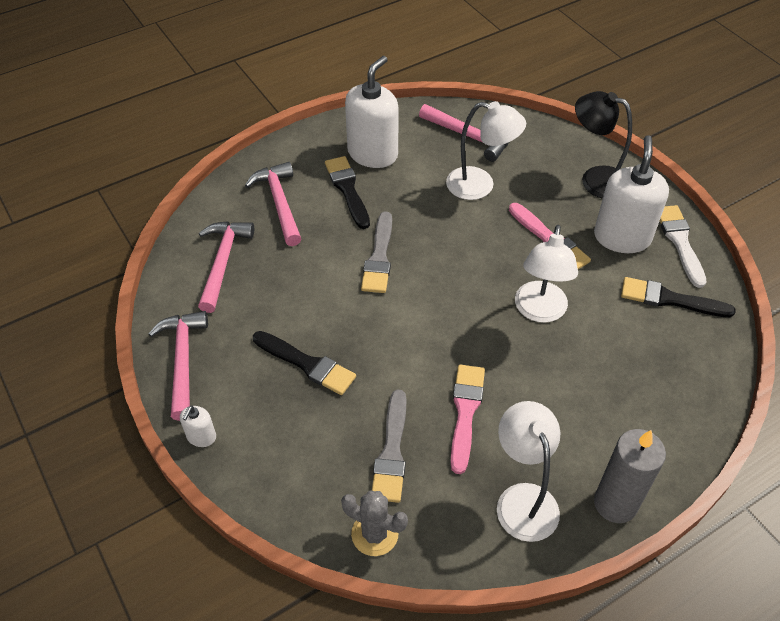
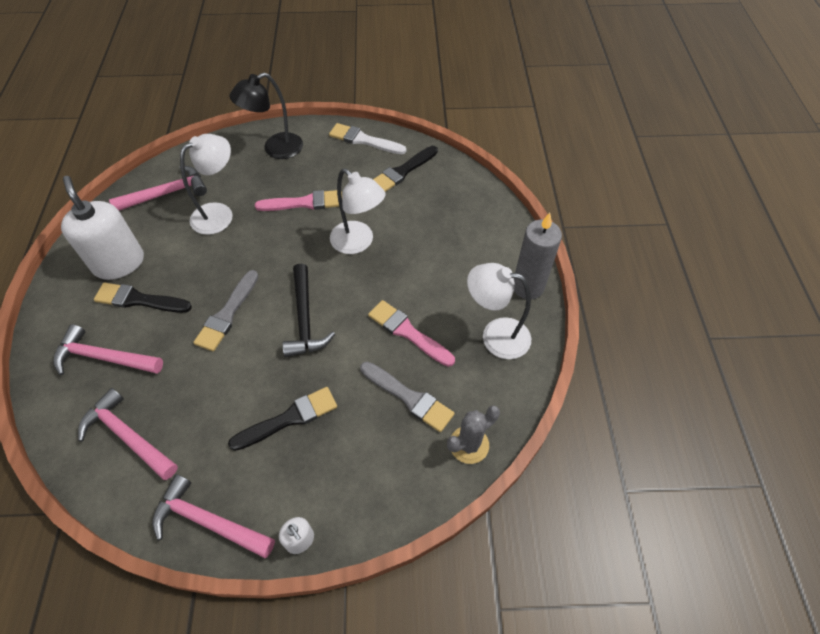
camera: 60 degrees left, 5 degrees up
grey brush [361,211,392,293] -> grey brush turned 75 degrees clockwise [193,270,258,351]
white soap dispenser [594,135,669,253] -> none
none -> black hammer [282,263,335,357]

